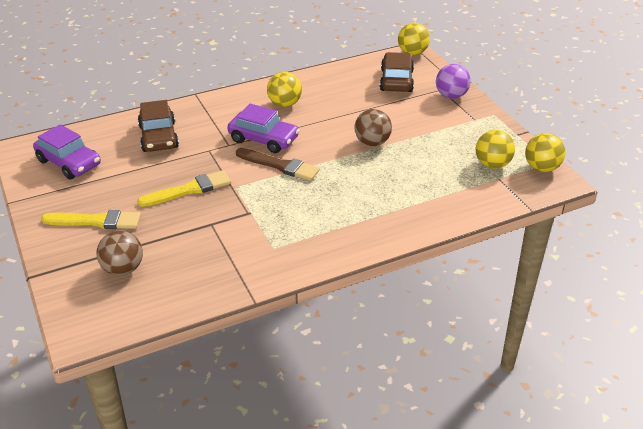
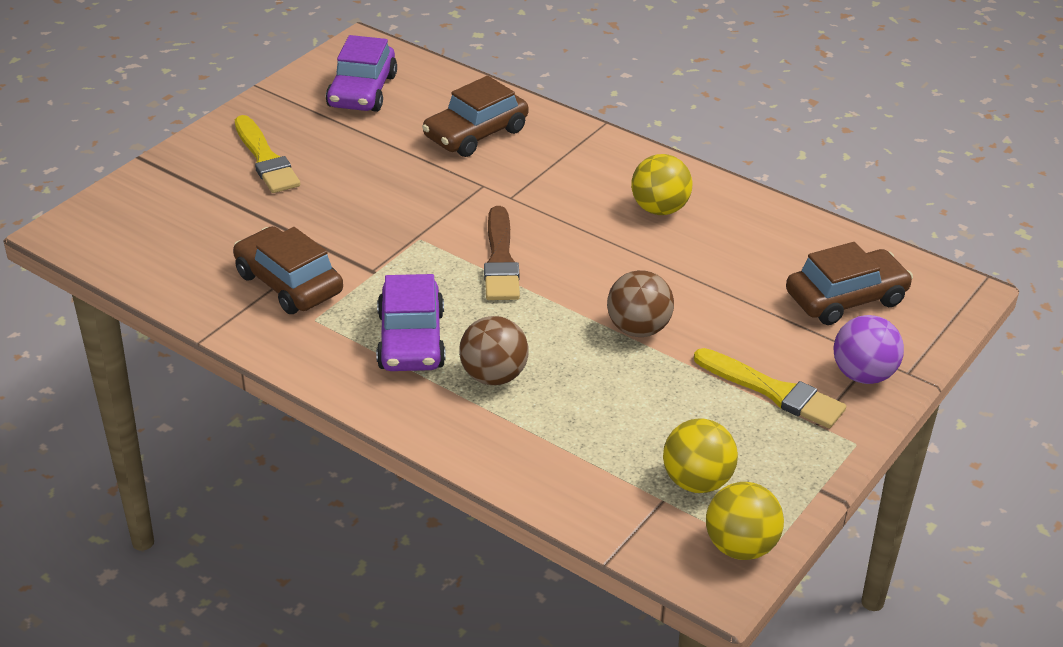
camera: 60 degrees right, 0 degrees up
brown ball [97,231,143,276] -> brown ball moved to [459,316,529,385]
yellow brush [137,170,231,207] -> yellow brush moved to [694,348,846,428]
purple car [227,104,300,153] -> purple car moved to [376,274,446,371]
yellow ball [398,23,430,55] -> none
none -> brown car [233,226,343,314]

